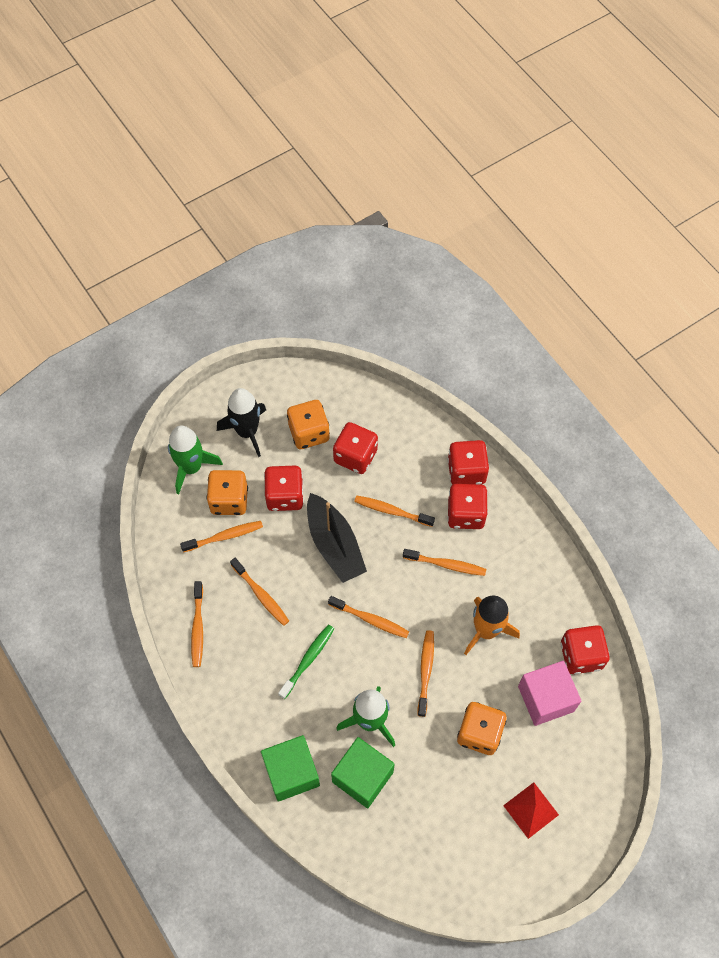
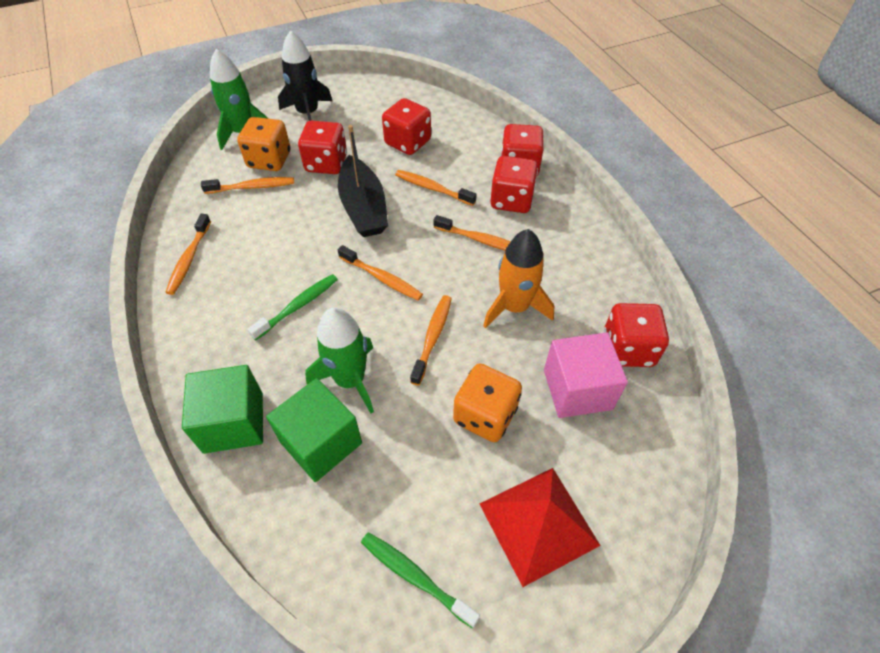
camera: 10 degrees right, 10 degrees down
orange toothbrush [230,558,289,626] -> none
orange dice [287,400,330,449] -> none
red pyramid [503,782,559,839] -> red pyramid [479,468,601,587], size x1.56
none -> green toothbrush [361,532,480,628]

